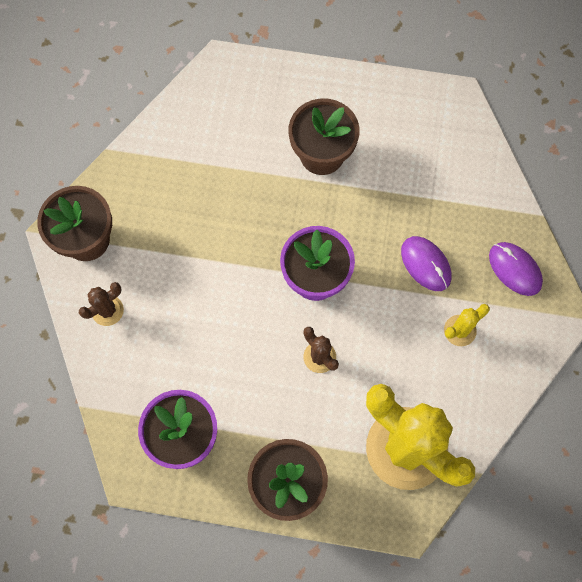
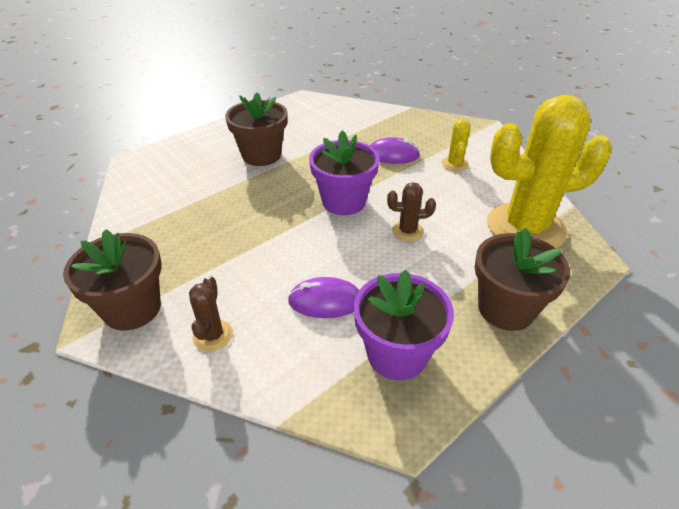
camera: 50 degrees left, 30 degrees down
purple mouse [489,242,543,296] -> purple mouse moved to [288,277,359,318]

